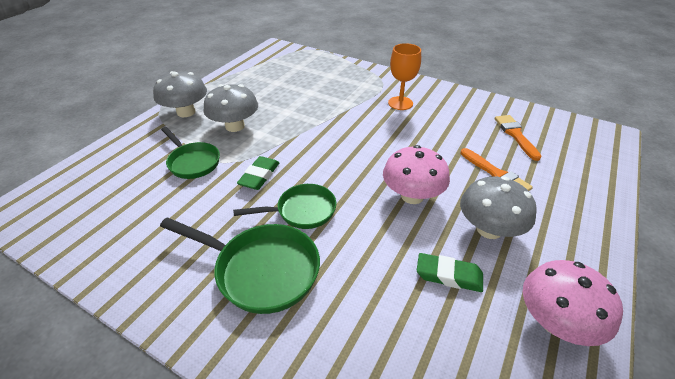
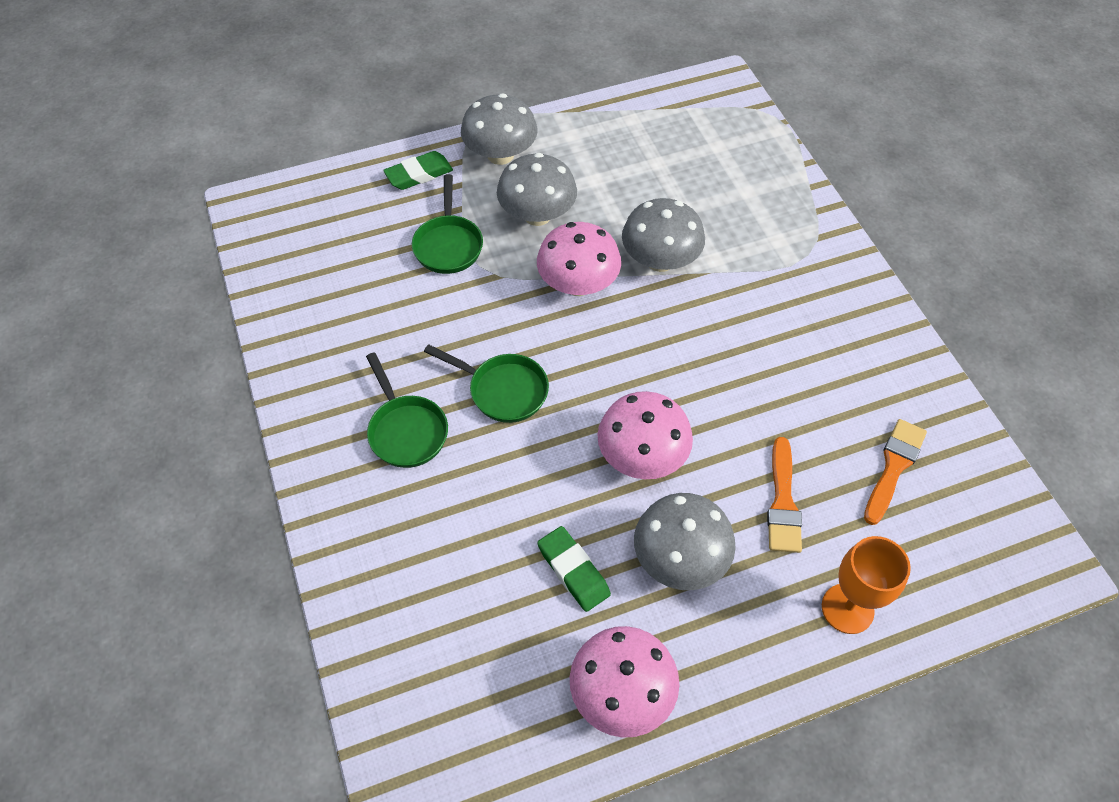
camera: 40 degrees right, 15 degrees up
green pan [160,217,320,314] -> green pan [366,352,448,468], size x0.66
green eraser [237,156,279,190] -> green eraser moved to [383,151,453,190]
orange goblet [388,43,421,110] -> orange goblet moved to [822,536,911,634]
none -> pink mushroom [537,222,621,296]
none -> grey mushroom [622,198,705,272]

